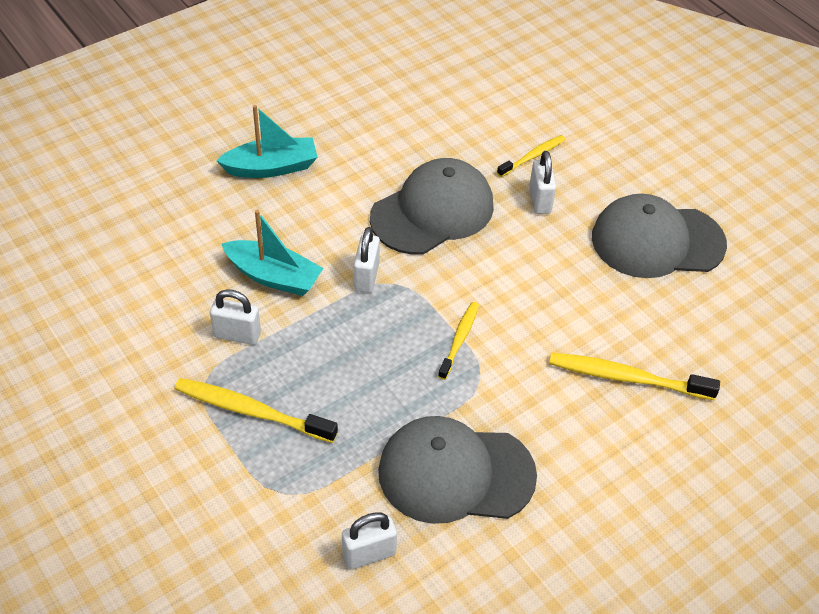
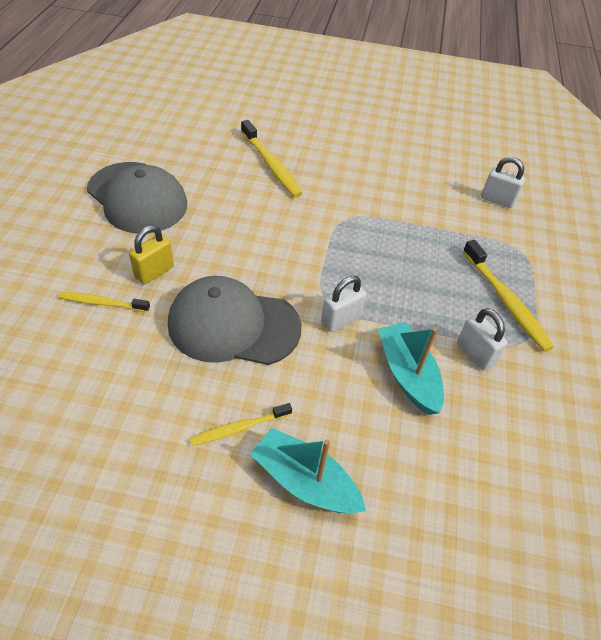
camera: 135 degrees left, 0 degrees up
grey cap [378,416,537,524] -> none
yellow toothbrush [438,302,479,380] -> yellow toothbrush moved to [189,403,292,446]
white padlock [529,151,556,214] -> yellow padlock [129,225,174,285]

